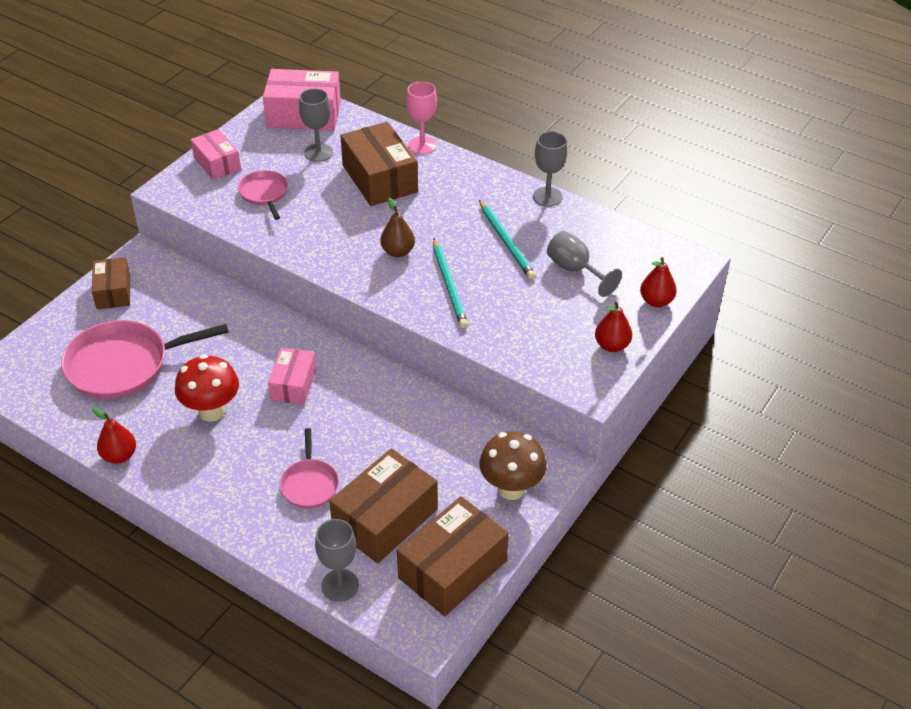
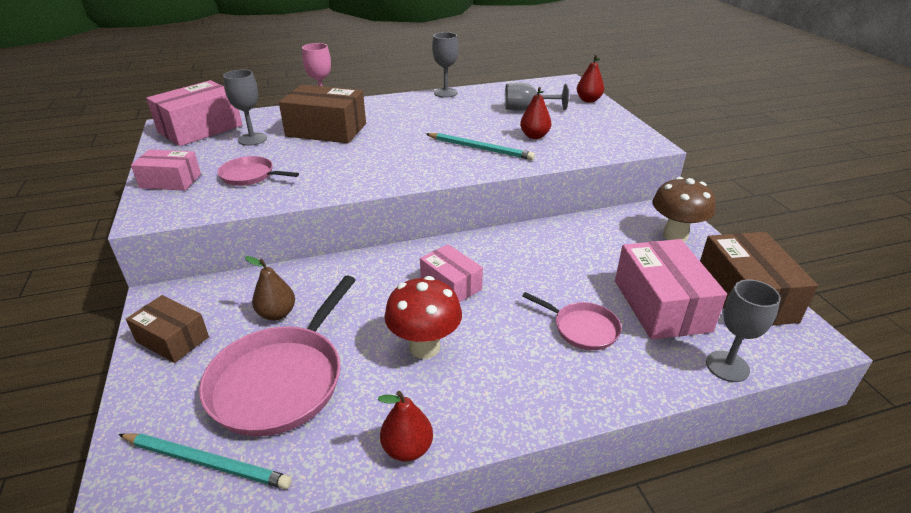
camera: 50 degrees left, 10 degrees down
brown box [329,448,438,563] -> pink box [615,239,727,340]
brown pear [380,198,415,257] -> brown pear moved to [245,256,295,320]
turquoise pencil [479,200,536,279] -> turquoise pencil moved to [118,433,292,489]
red pear [595,302,632,352] -> red pear moved to [520,87,551,139]

